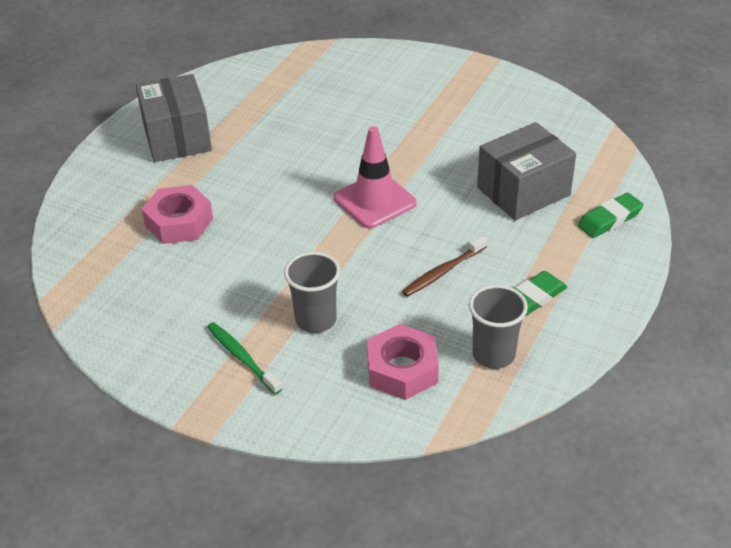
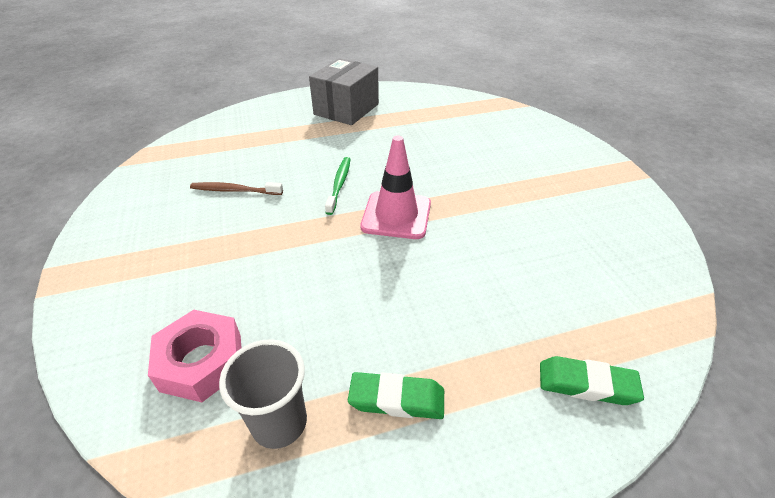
camera: 45 degrees right, 0 degrees up
pink nut [142,185,213,244] -> none
green toothbrush [207,322,282,395] -> green toothbrush moved to [325,157,350,215]
grey cup [284,252,340,333] -> none
brown toothbrush [402,236,487,297] -> brown toothbrush moved to [190,182,283,195]
grey box [477,122,576,221] -> none

